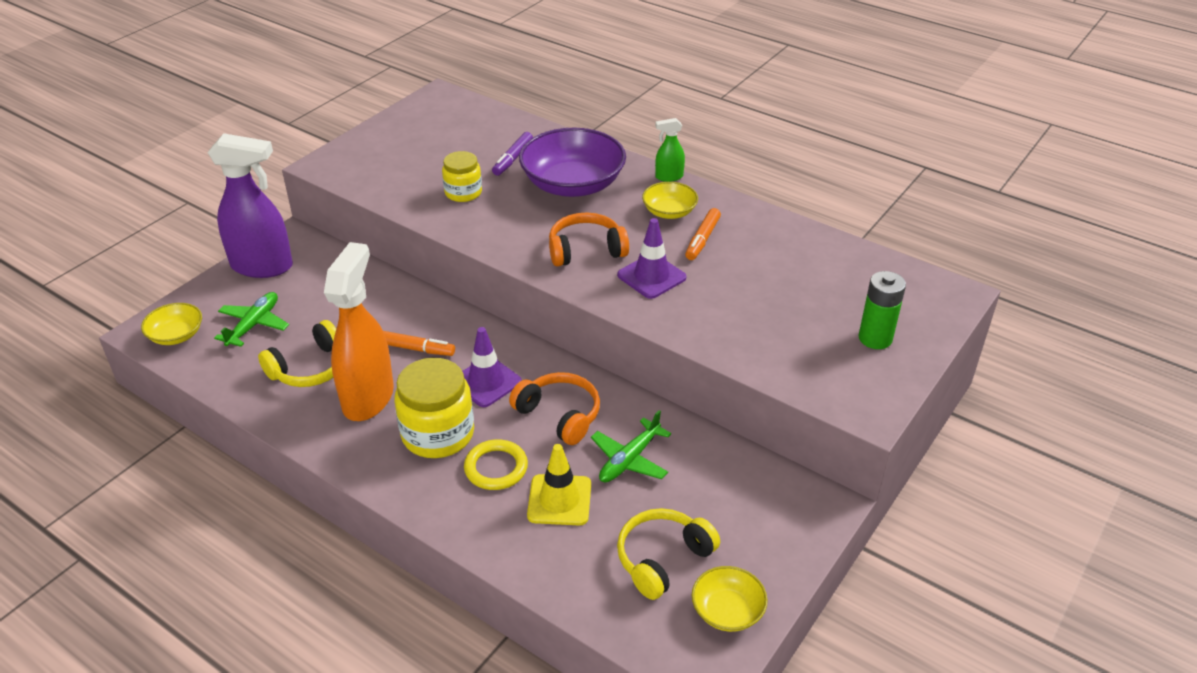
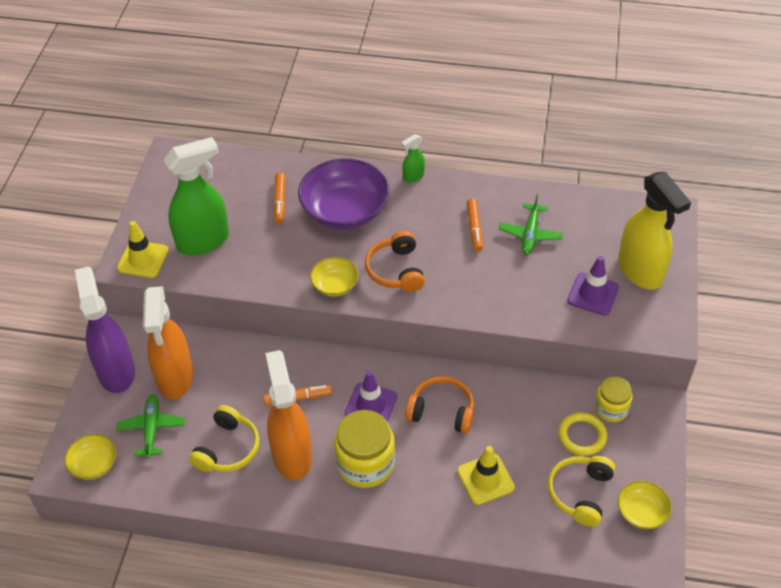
camera: 25 degrees left, 10 degrees up
purple spray bottle [207,133,293,278] -> purple spray bottle turned 90 degrees counterclockwise [75,266,135,393]
yellow jar [442,151,482,202] -> yellow jar moved to [594,377,633,422]
yellow ring [464,439,528,490] -> yellow ring moved to [558,412,607,456]
purple marker [492,132,533,176] -> orange marker [274,172,286,224]
orange headphones [549,213,629,267] -> orange headphones turned 60 degrees counterclockwise [365,231,425,292]
green plane [591,410,671,482] -> green plane moved to [499,194,563,255]
purple traffic cone [617,218,686,299] -> purple traffic cone moved to [567,256,619,316]
yellow bowl [642,182,698,219] -> yellow bowl moved to [310,257,359,296]
green battery [858,271,906,349] -> yellow spray bottle [618,172,691,290]
none -> yellow traffic cone [117,221,169,278]
none -> orange spray bottle [143,286,193,399]
none -> green spray bottle [164,137,229,255]

